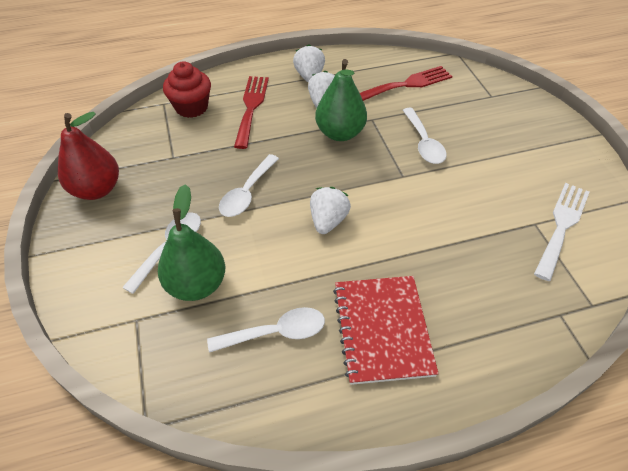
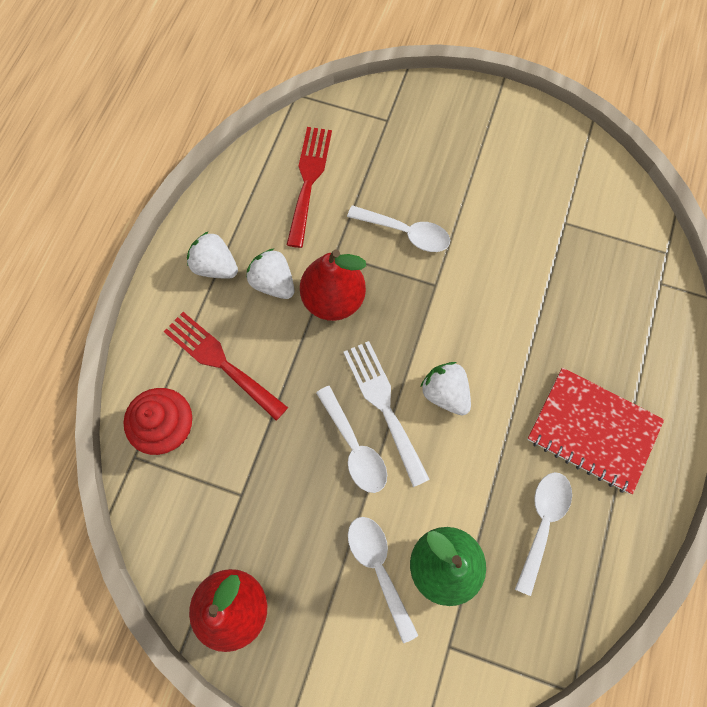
camera: 55 degrees left, 20 degrees up
green pear [315,59,367,141] -> red pear [300,249,366,321]
white fork [534,183,589,281] -> white fork moved to [343,341,430,487]

